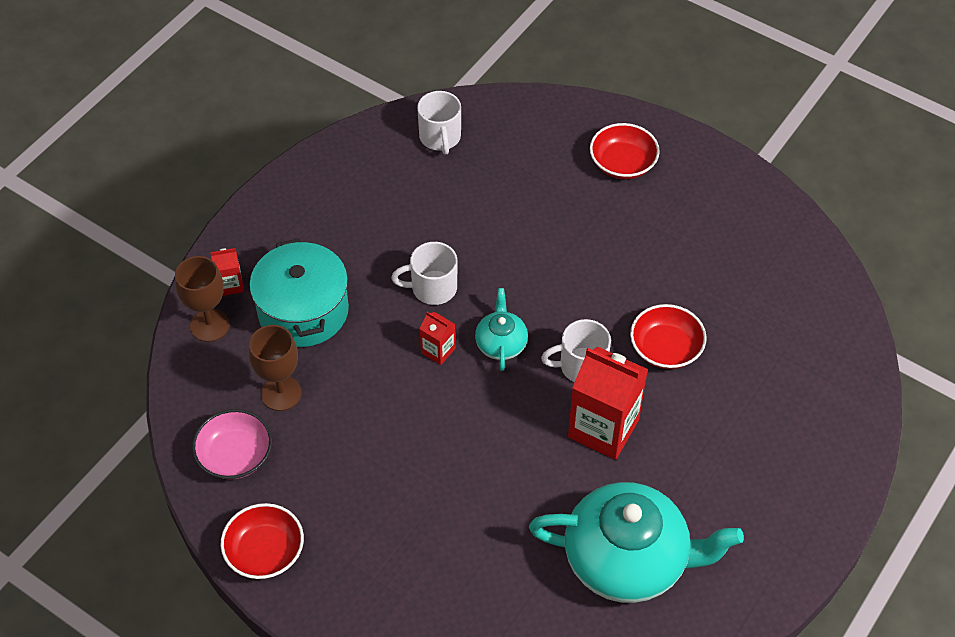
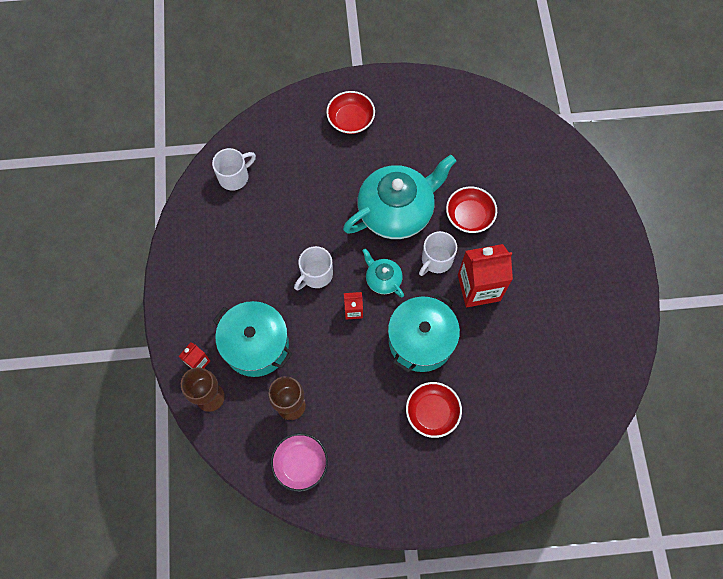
camera: 40 degrees left, 15 degrees up
red bowl [221,503,304,579] -> red bowl moved to [406,382,462,438]
white mug [417,91,461,155] -> white mug turned 75 degrees counterclockwise [212,148,256,191]
turquoise teapot [529,482,744,603] -> turquoise teapot moved to [343,155,456,239]
none -> turquoise pot [388,294,460,373]

